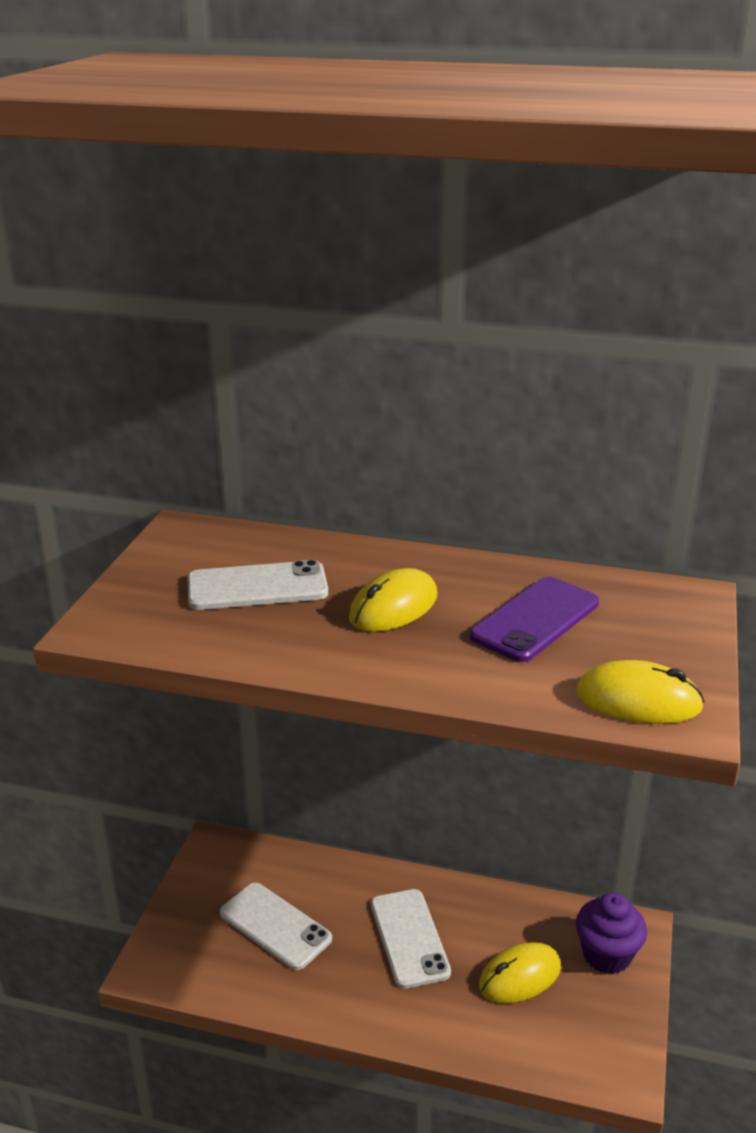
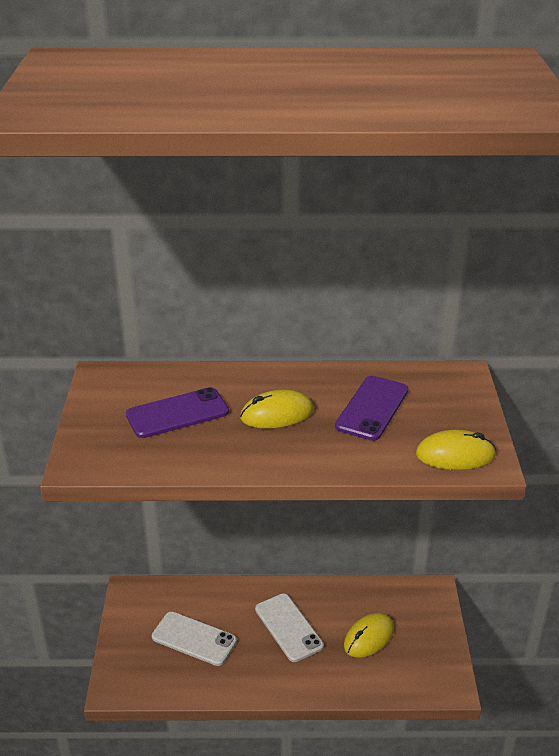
camera: 15 degrees left, 5 degrees up
white phone [188,560,328,610] -> purple phone [126,387,229,438]
yellow mouse [349,568,438,632] -> yellow mouse turned 45 degrees clockwise [240,390,314,429]
purple cupcake [576,893,647,974] -> none

